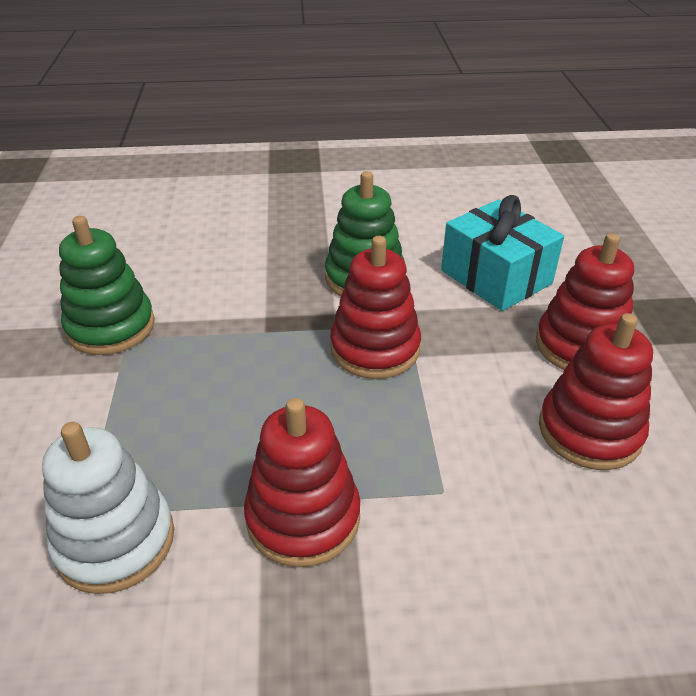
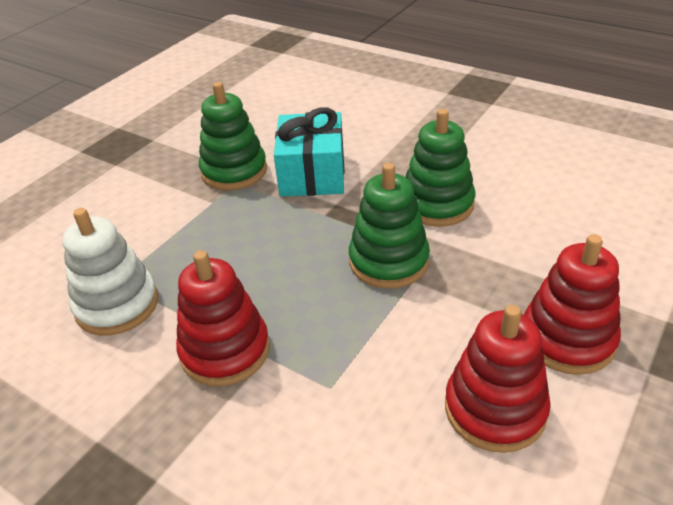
camera: 40 degrees right, 0 degrees up
red stacking toy [330,236,421,379] -> green stacking toy [349,163,430,289]
turquoise gift [441,195,564,311] -> turquoise gift moved to [274,107,344,197]

